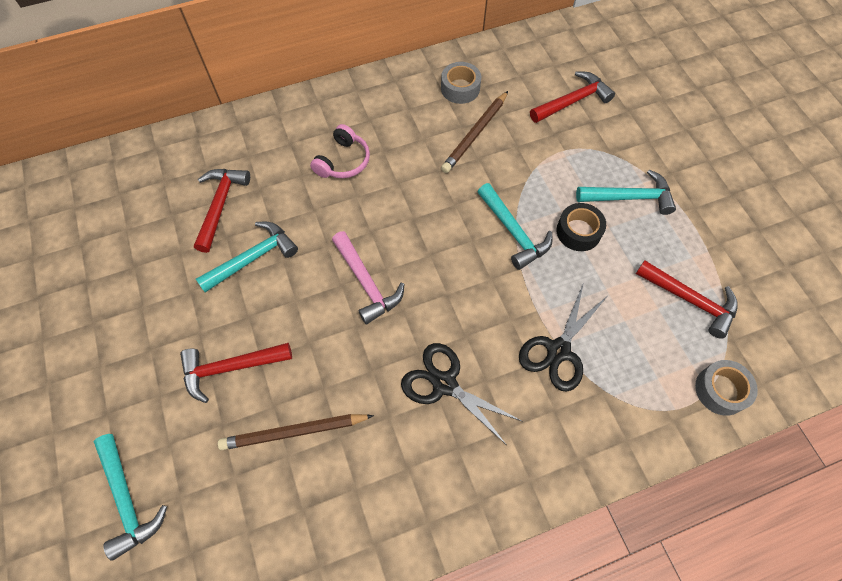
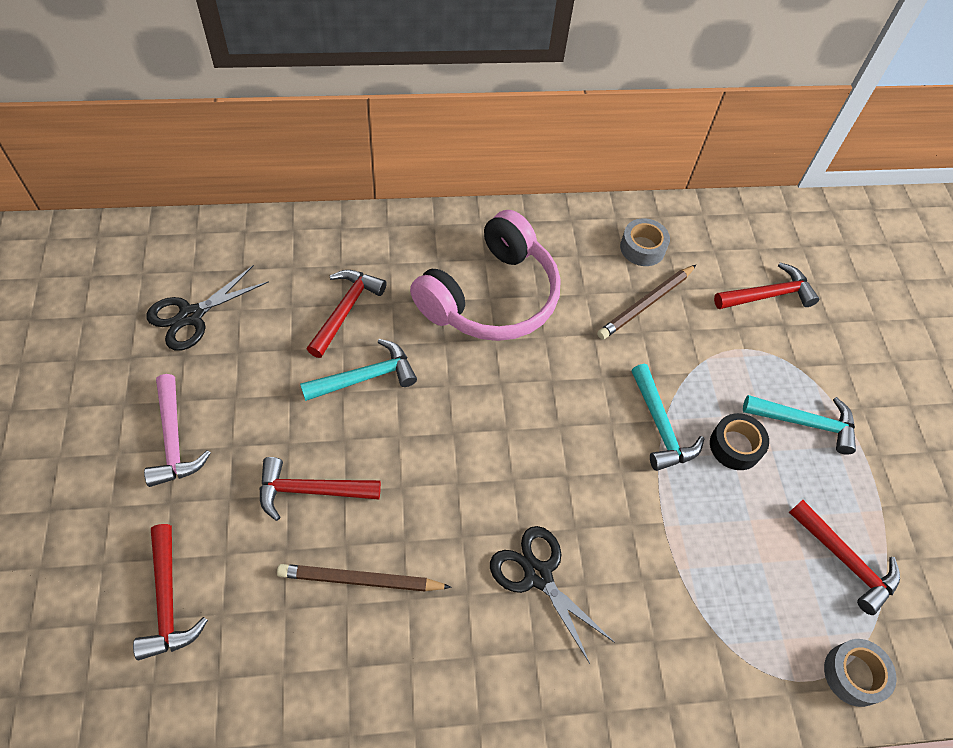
camera: 10 degrees right, 5 degrees down
turquoise hammer [93,434,167,561] -> red hammer [133,524,208,660]
pink headphones [310,124,370,178] -> pink headphones [410,210,560,341], size x2.14
pink hammer [332,231,405,324] -> pink hammer moved to [144,374,211,487]
black scissors [519,285,607,391] -> black scissors moved to [146,265,269,351]

